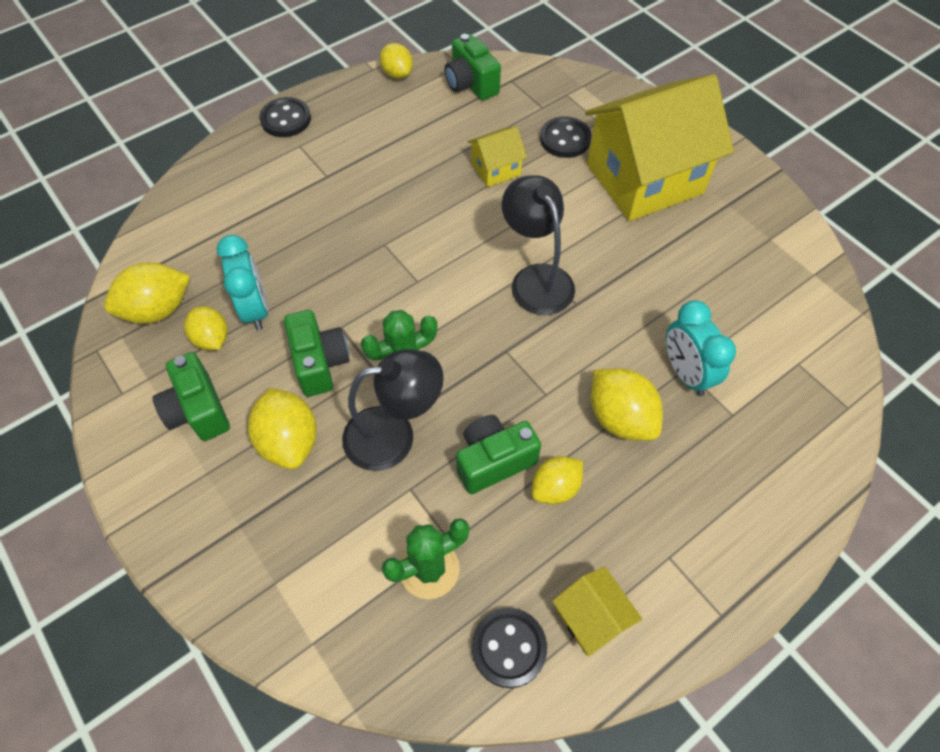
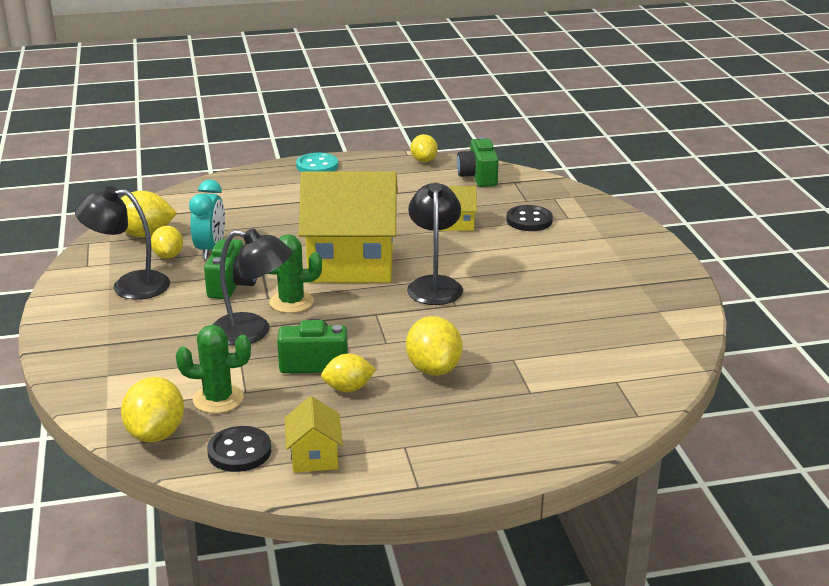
camera: 25 degrees right, 30 degrees down
green camera [153,352,230,441] -> black lamp [75,186,170,300]
yellow lemon [248,388,317,469] -> yellow lemon moved to [121,377,184,443]
black button [259,97,311,137] -> turquoise button [296,153,338,172]
yellow house [585,74,734,221] -> yellow house moved to [299,171,398,283]
turquoise clock [666,300,736,396] -> none

